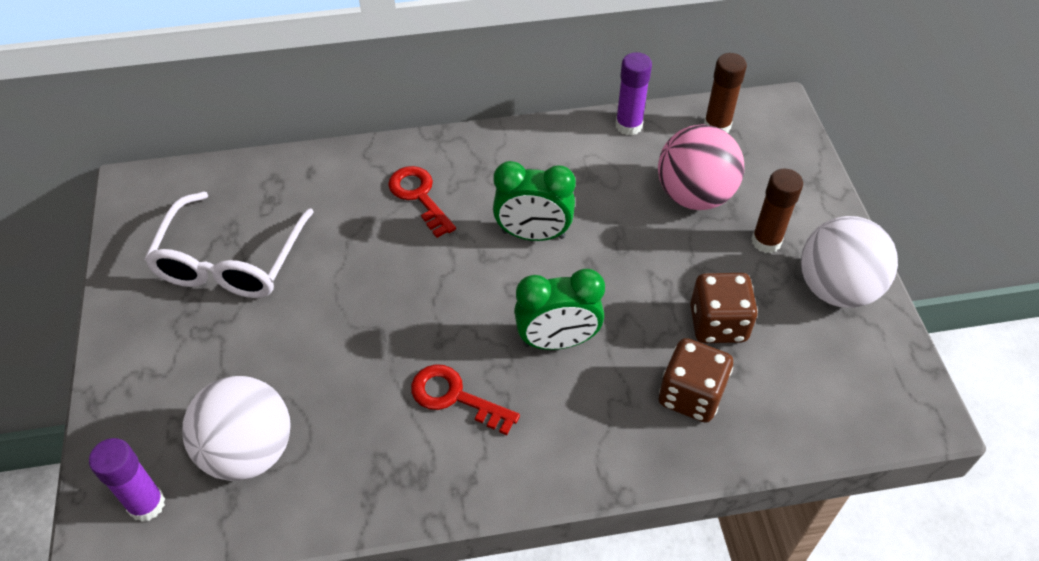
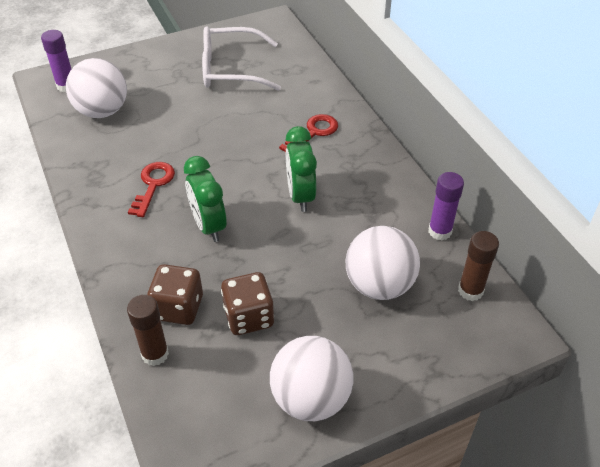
camera: 75 degrees right, 5 degrees down
pink ball [658,124,744,210] -> white ball [346,226,420,300]
brown glue stick [751,169,803,253] -> brown glue stick moved to [127,295,169,366]

